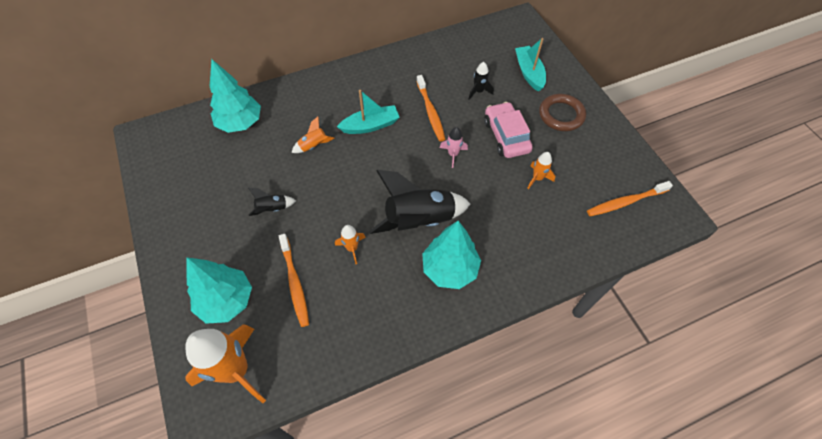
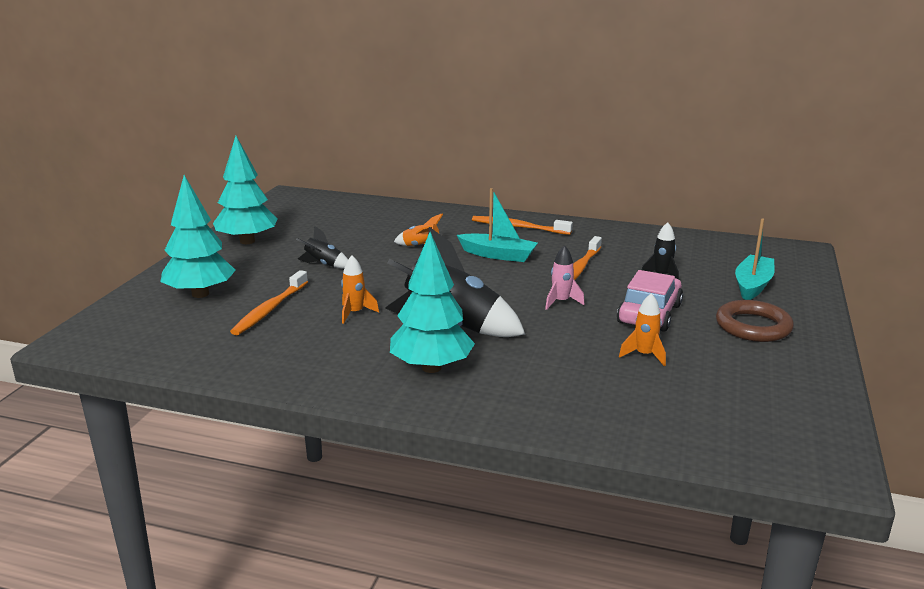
camera: 40 degrees right, 35 degrees down
orange rocket [185,324,266,403] -> none
turquoise tree [210,59,261,133] -> turquoise tree moved to [213,136,277,244]
orange toothbrush [587,181,673,216] -> orange toothbrush moved to [472,216,573,235]

